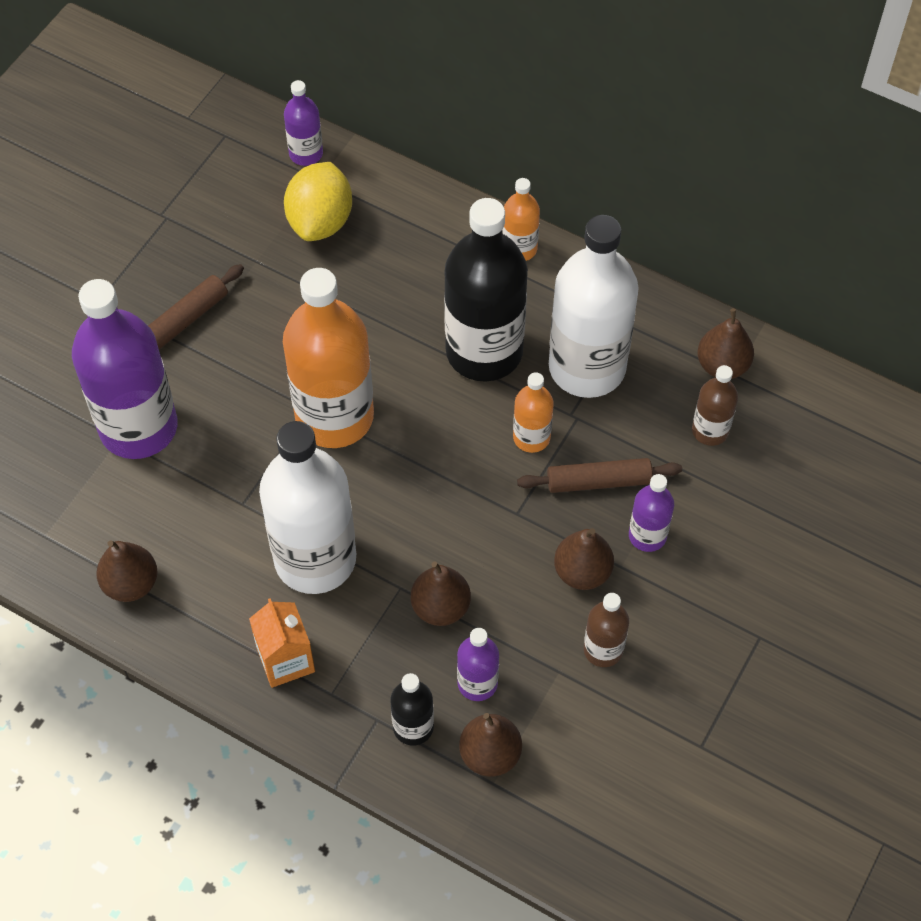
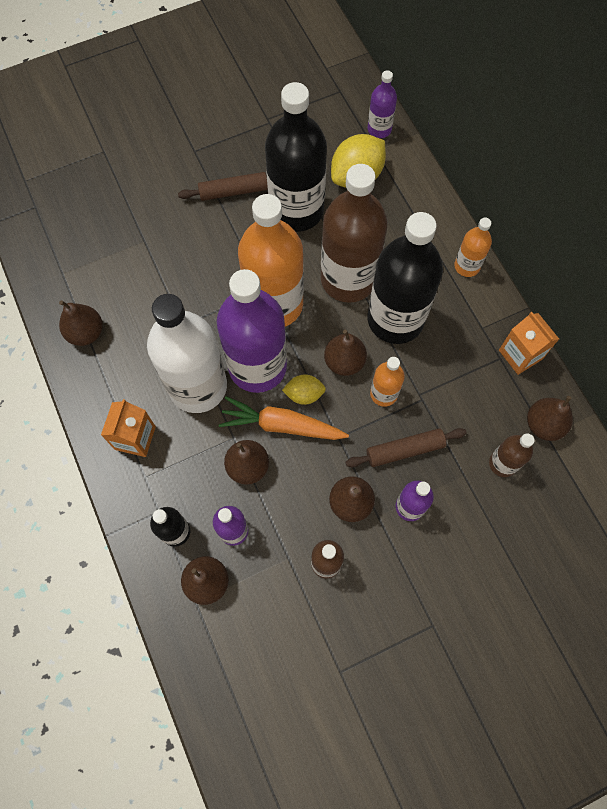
camera: 35 degrees right, 10 degrees up
purple bottle [72,279,178,459] -> purple bottle moved to [217,269,287,393]
brown rolling pin [517,458,682,493] -> brown rolling pin turned 45 degrees counterclockwise [345,428,467,468]
white bottle [549,215,639,398] -> none
none -> orange carrot [219,396,349,440]
none -> black bottle [265,82,327,232]
none -> yellow lemon [282,374,326,405]
none -> brown bottle [321,164,388,303]
none -> brown pear [324,330,367,376]
none -> orange carton [499,312,559,375]

